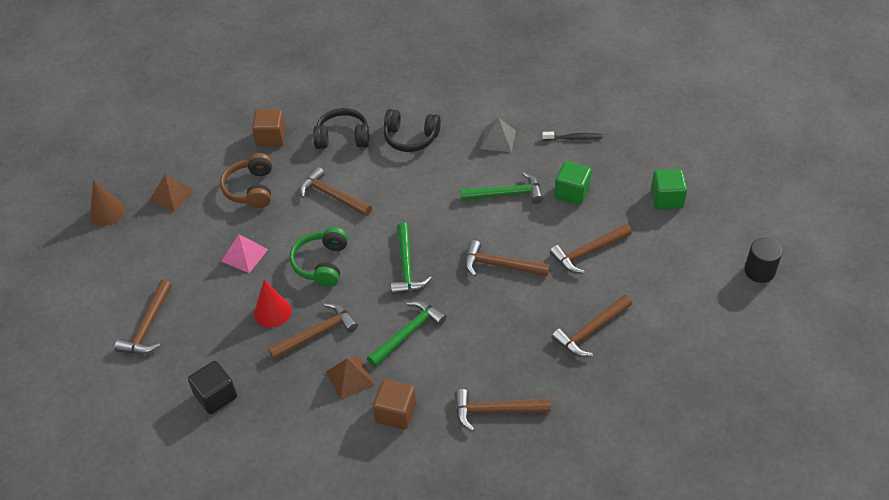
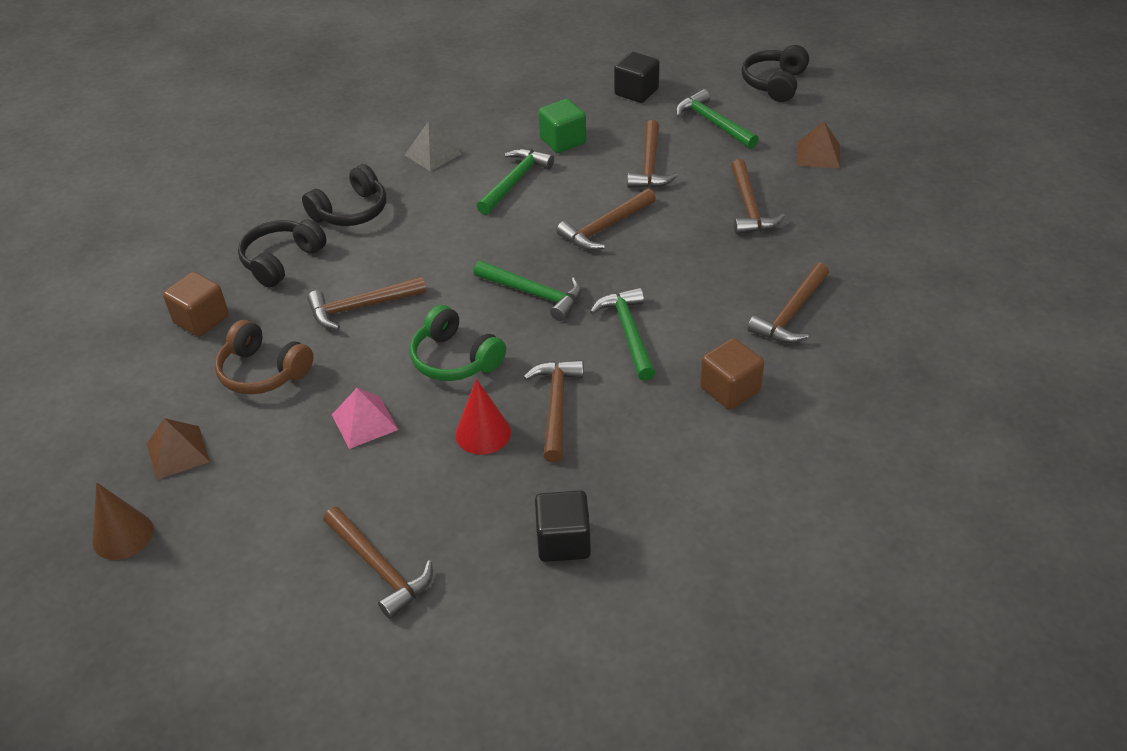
camera: 55 degrees left, 5 degrees down
brown pyramid [326,357,375,400] -> brown pyramid moved to [798,121,840,169]
black toothbrush [542,132,602,141] -> none
green cube [651,169,687,209] -> black cube [614,52,660,103]
black cylinder [744,238,782,283] -> black headphones [742,45,809,102]
none -> green hammer [676,89,759,149]

